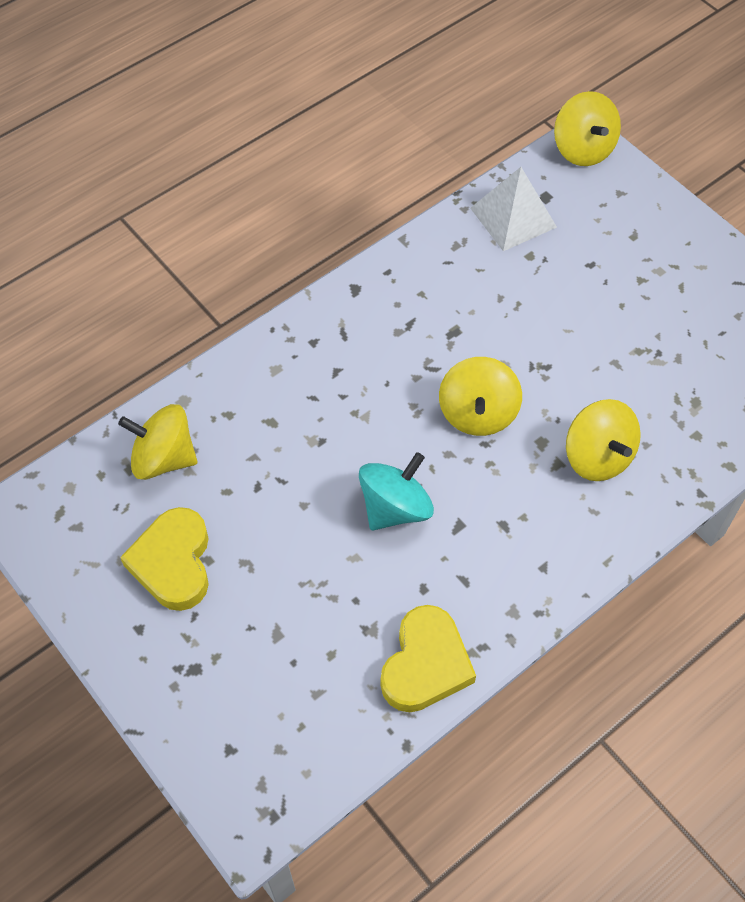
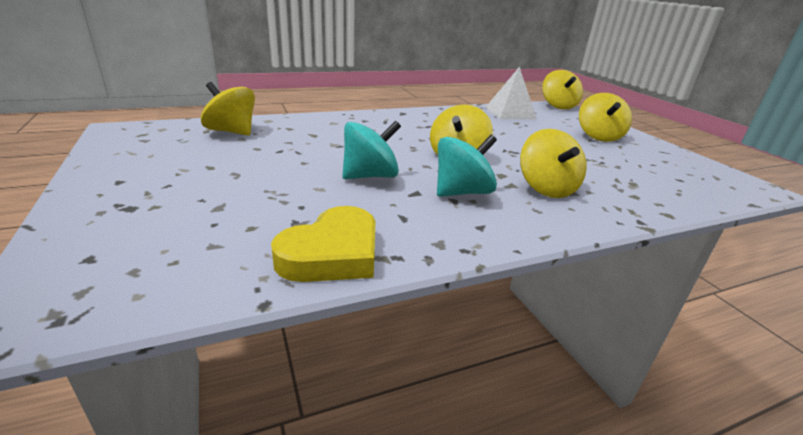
camera: 15 degrees right, 30 degrees down
yellow heart [120,507,209,611] -> none
none -> turquoise spinning top [437,135,497,197]
none -> yellow spinning top [579,93,632,142]

